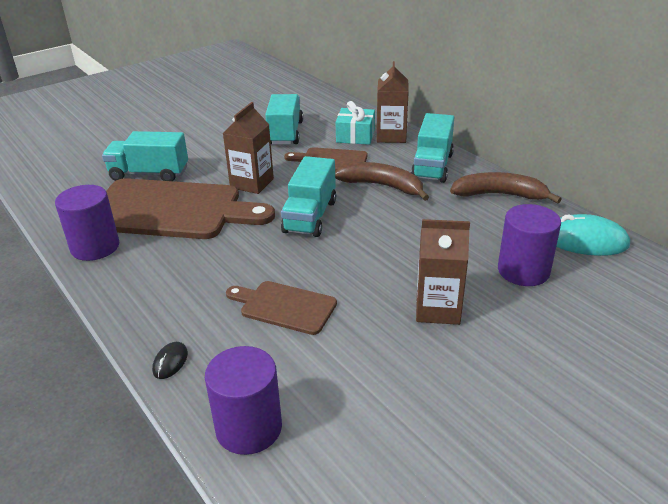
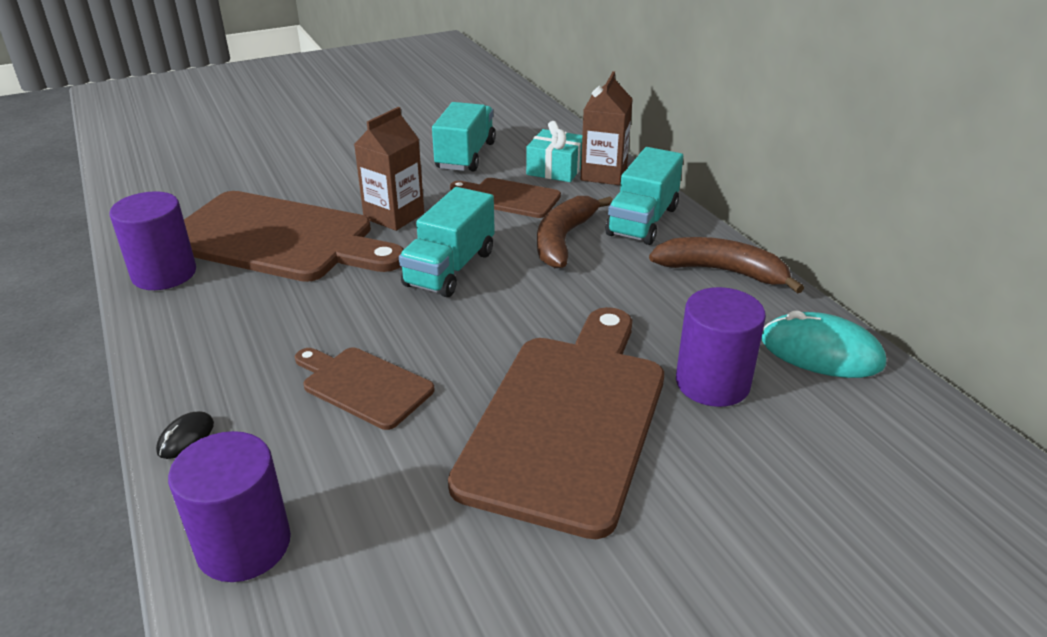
camera: 10 degrees right, 0 degrees up
turquoise truck [102,131,188,181] -> none
brown banana [335,162,429,201] -> brown banana turned 105 degrees counterclockwise [537,196,613,268]
brown carton [416,219,470,325] -> brown cutting board [448,307,664,539]

